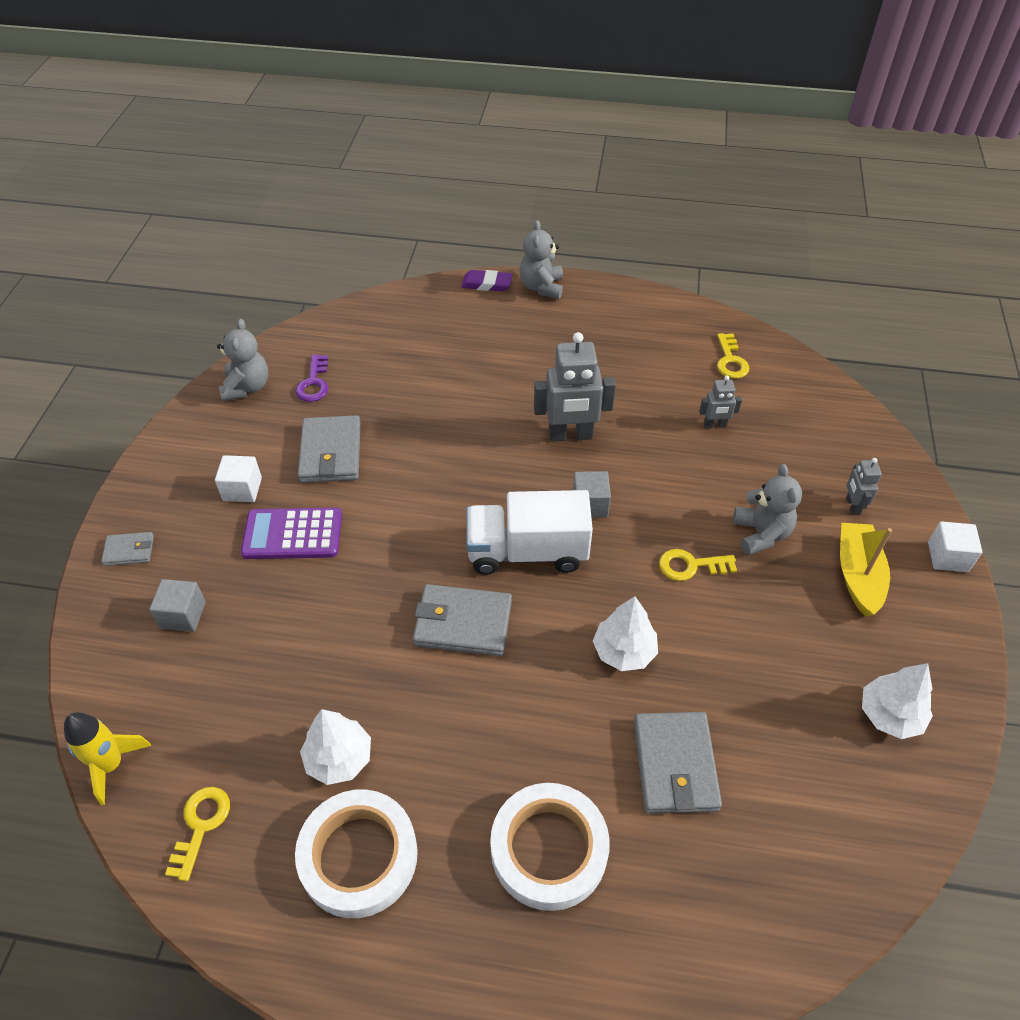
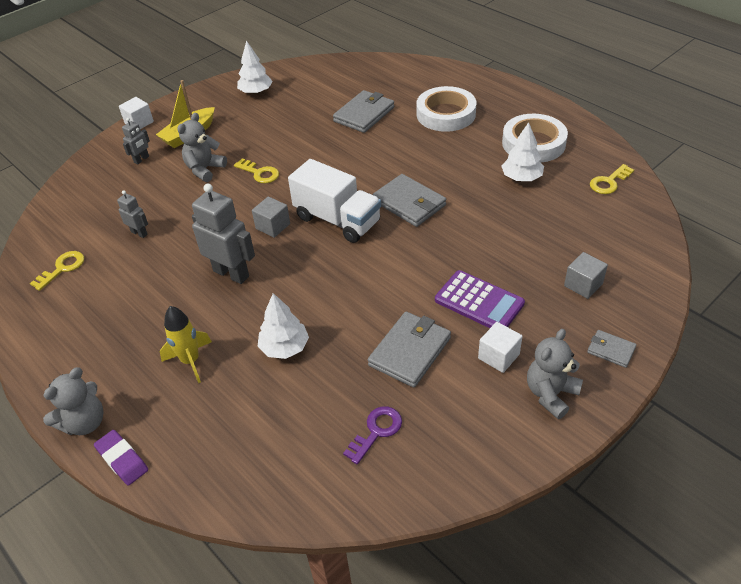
camera: 140 degrees left, 5 degrees down
yellow rocket [64,712,151,805] -> yellow rocket moved to [160,306,212,383]
grey teddy bear [217,319,268,401] -> grey teddy bear moved to [527,329,583,419]
white tree [593,596,658,671] -> white tree moved to [257,293,309,359]

